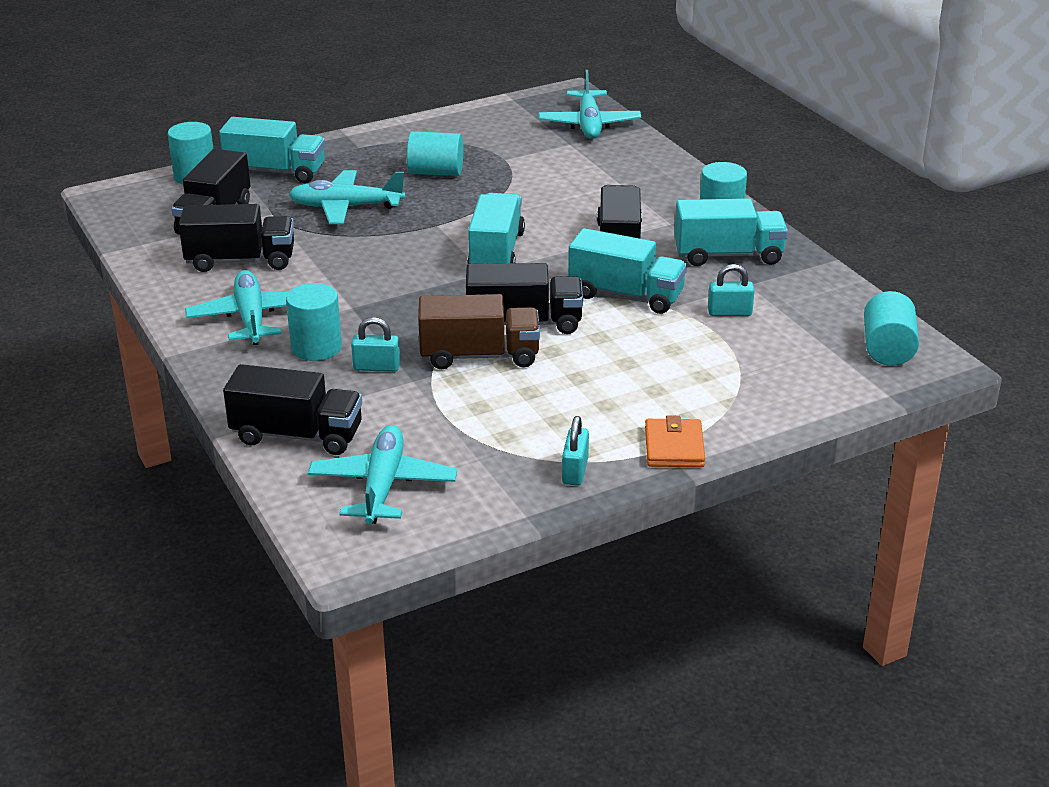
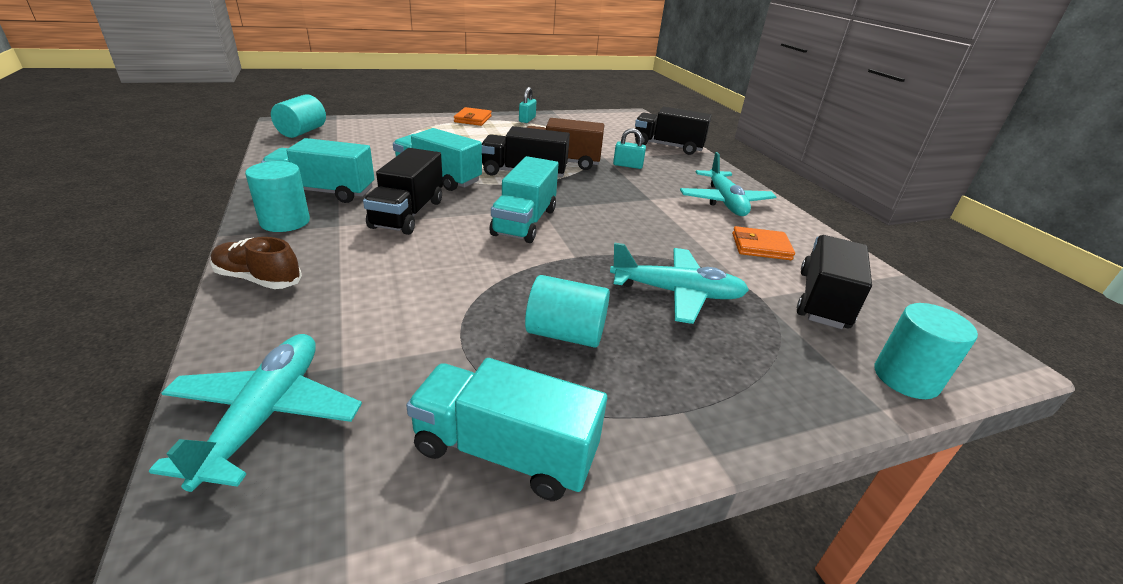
camera: 175 degrees left, 0 degrees up
black truck [179,204,294,272] -> orange wallet [732,226,795,260]
turquoise truck [219,117,325,183] -> turquoise truck moved to [406,358,607,501]
turquoise cylinder [286,283,342,361] -> none
turquoise plane [308,425,457,524] -> none
turquoise padlock [708,264,755,316] -> none
none -> brown shoe [210,237,302,289]

